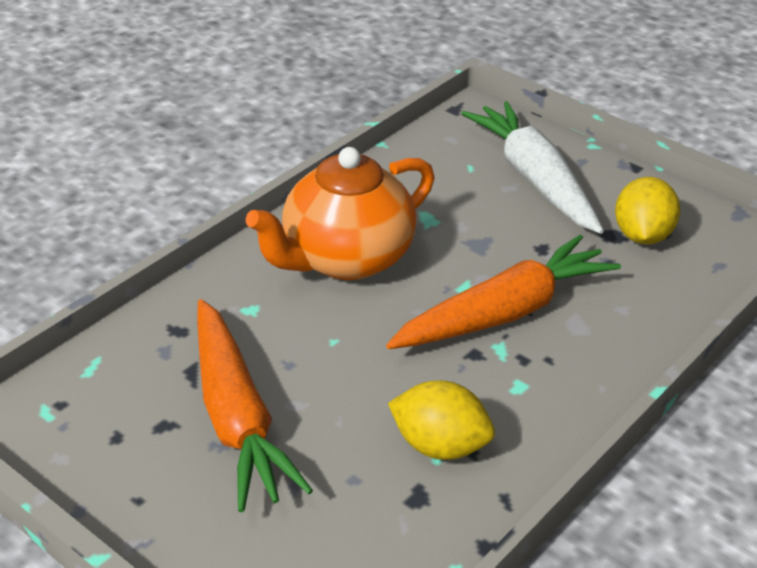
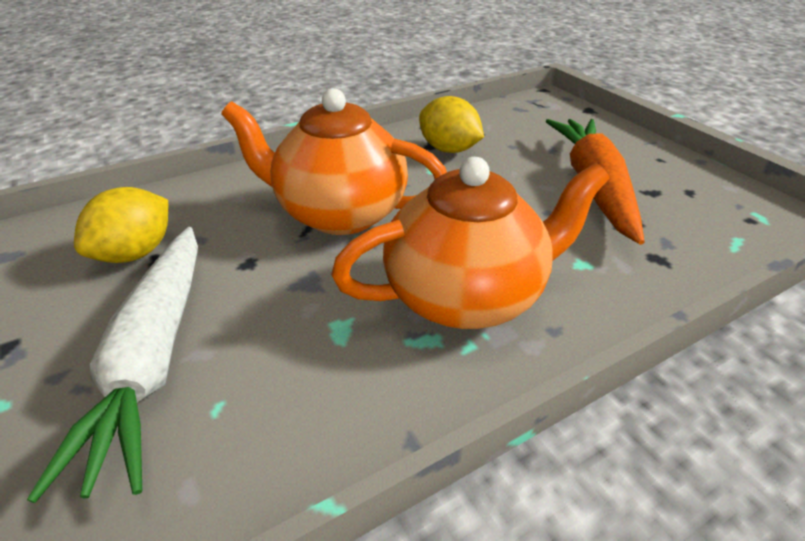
camera: 160 degrees left, 0 degrees up
orange carrot [386,234,621,349] -> orange teapot [221,88,447,235]

